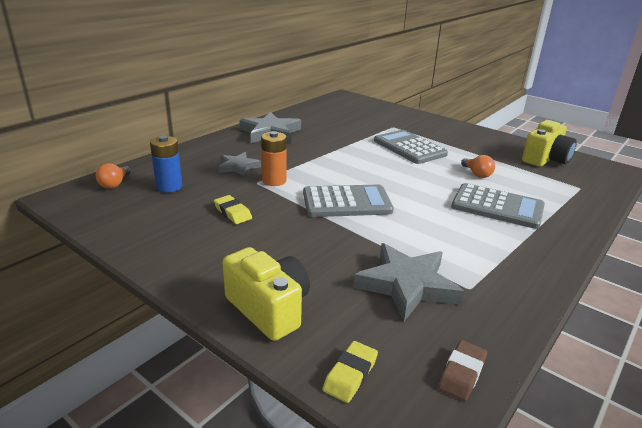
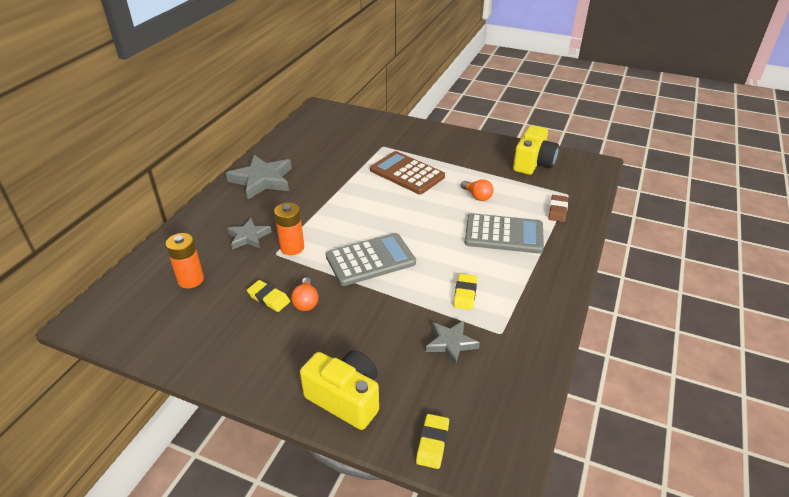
camera: 15 degrees left, 10 degrees up
orange light bulb [96,163,131,189] -> orange light bulb moved to [291,277,318,311]
blue battery [150,136,182,193] -> orange battery [166,233,204,288]
grey star [353,243,464,321] -> grey star [426,321,480,366], size x0.59
grey calculator [374,130,448,164] -> brown calculator [370,151,445,194]
brown eraser [438,340,487,401] -> brown eraser moved to [548,195,568,222]
none -> yellow eraser [453,274,477,310]

